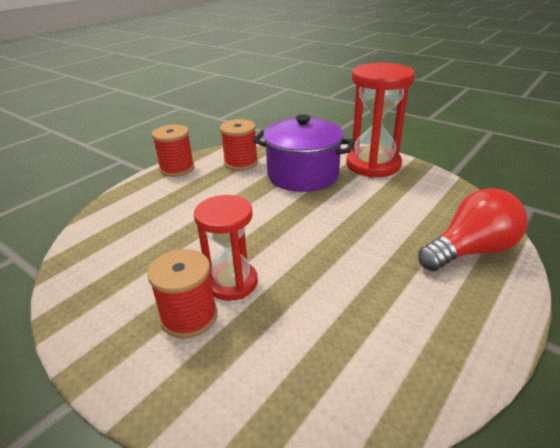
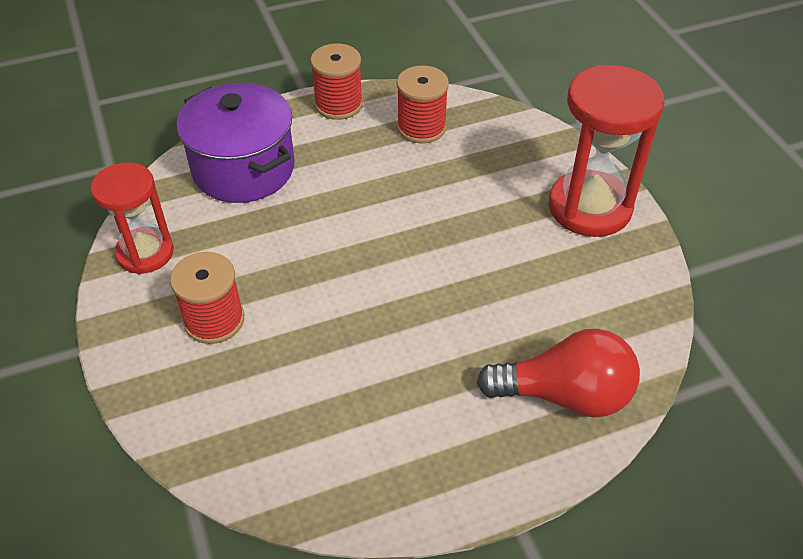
camera: 30 degrees right, 15 degrees up
red hourglass [194,195,258,301] -> red hourglass moved to [91,162,174,274]
purple pot [253,115,355,192] -> purple pot moved to [176,83,295,203]

